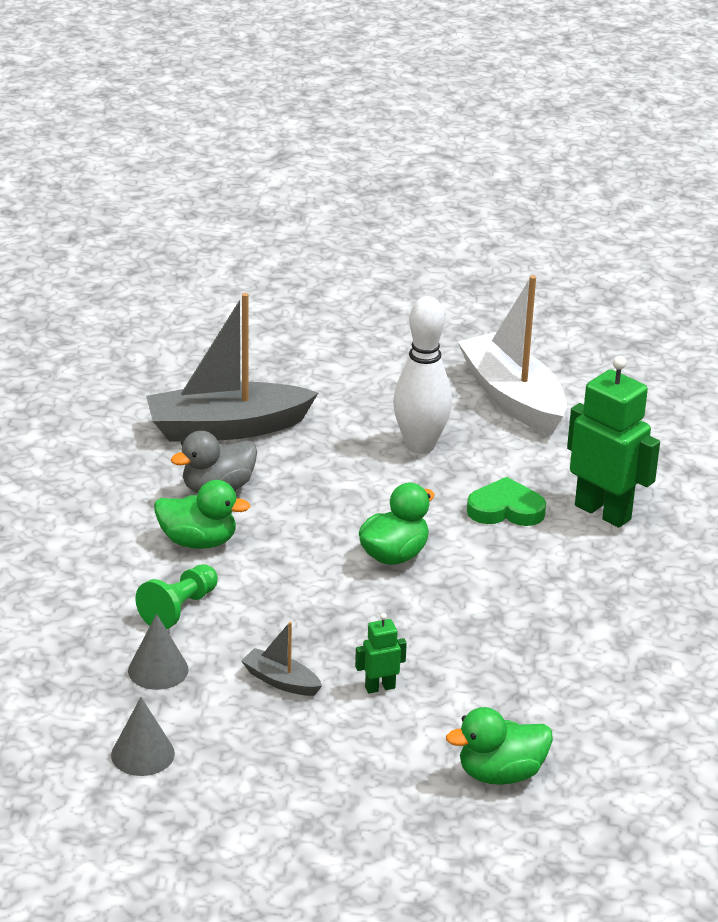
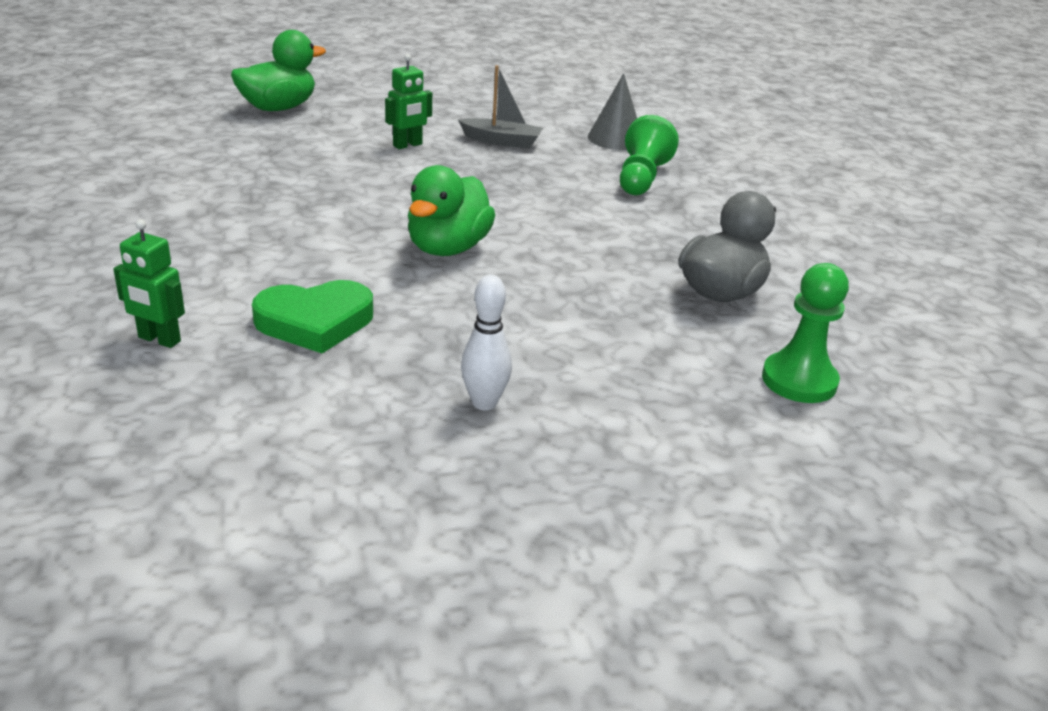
camera: 160 degrees right, 0 degrees up
grey cone [111,697,175,776] -> none
grey boat [146,293,318,442] -> green pawn [762,263,849,403]
green duck [154,480,250,549] -> none
white bowling pin [393,296,452,454] -> white bowling pin [461,275,512,410], size x0.49
white boat [458,275,567,435] -> none
green robot [567,356,660,528] -> green robot [113,219,185,348], size x0.46

